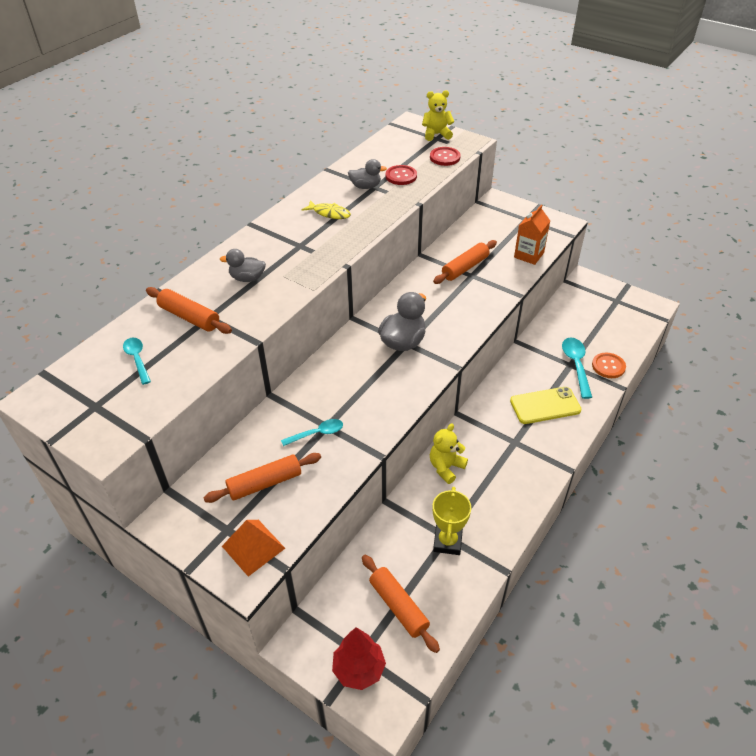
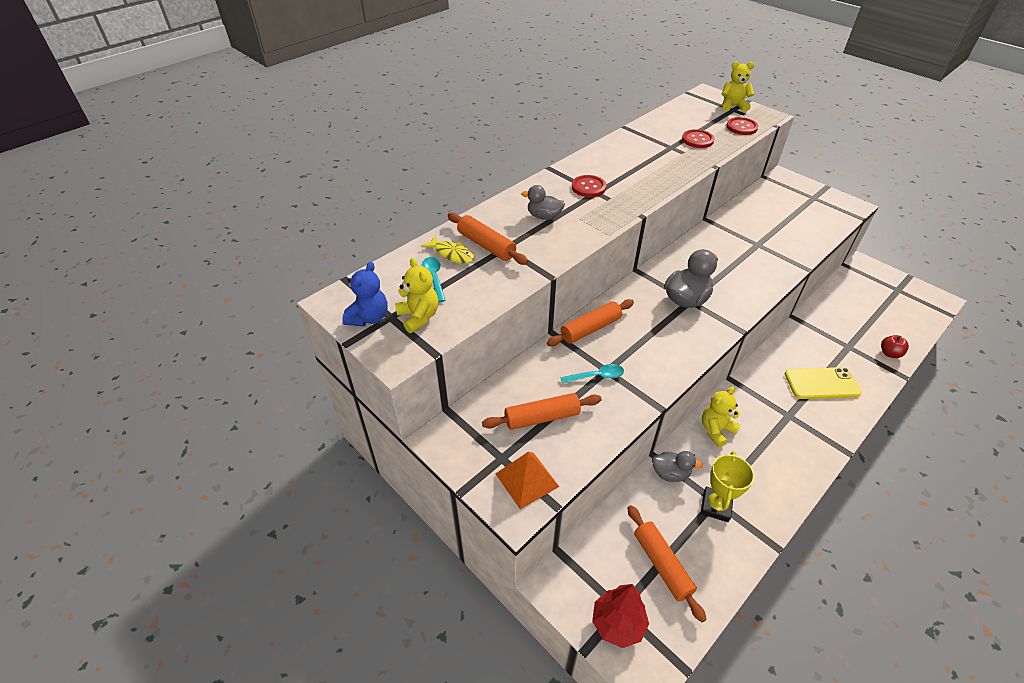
camera: 10 degrees right, 0 degrees up
yellow fish [302,200,351,219] -> yellow fish moved to [421,235,475,264]
grey duck [348,159,387,189] -> grey duck moved to [652,451,703,482]
orange rolling pin [433,240,497,284] -> orange rolling pin moved to [547,299,634,346]
orange carton [514,205,550,265] -> none
turquoise spoon [562,337,592,399] -> none
orange button [592,353,626,378] -> red apple [881,335,909,358]
none -> blue teddy bear [342,262,388,327]
none -> yellow teddy bear [395,258,438,333]
none -> red button [572,175,606,197]

